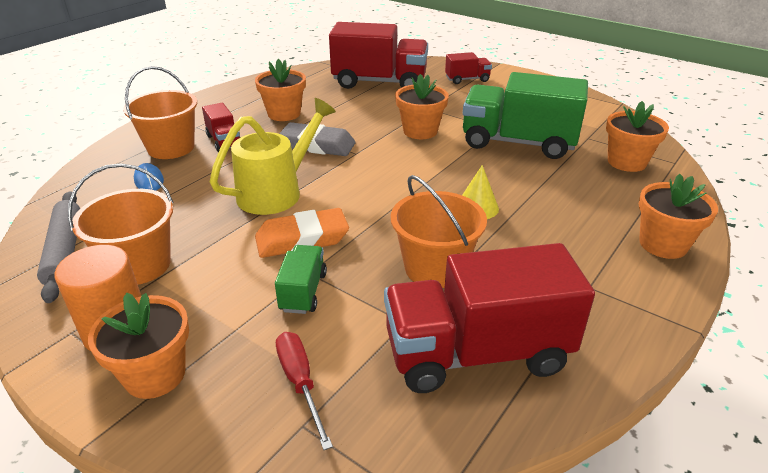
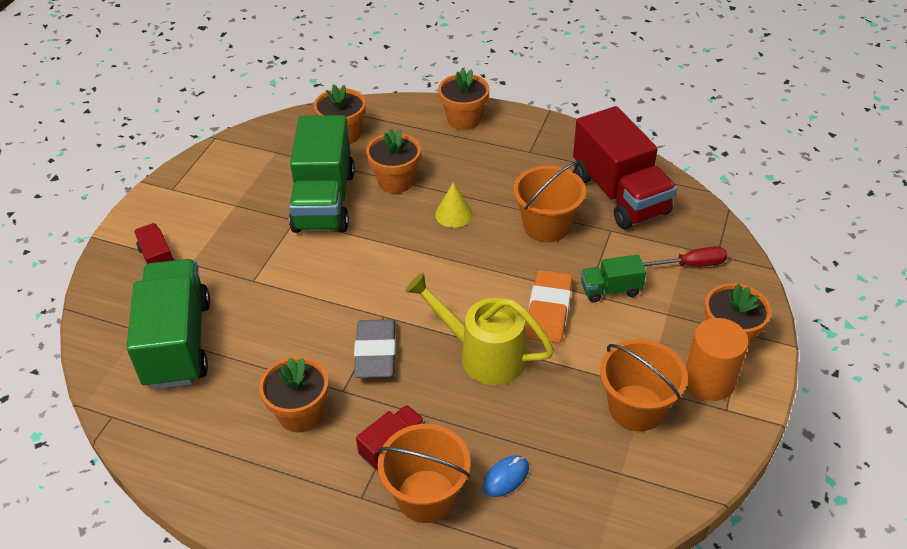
camera: 105 degrees left, 10 degrees up
grey rolling pin [37,191,80,303] -> none
orange eraser [255,208,349,258] -> orange eraser turned 45 degrees clockwise [526,270,573,344]
red screwdriver [276,332,333,450] -> red screwdriver turned 150 degrees counterclockwise [643,246,727,267]
red truck [329,22,428,89] -> green truck [127,259,210,389]
orange flower pot [395,74,449,139] -> orange flower pot moved to [366,128,421,193]

